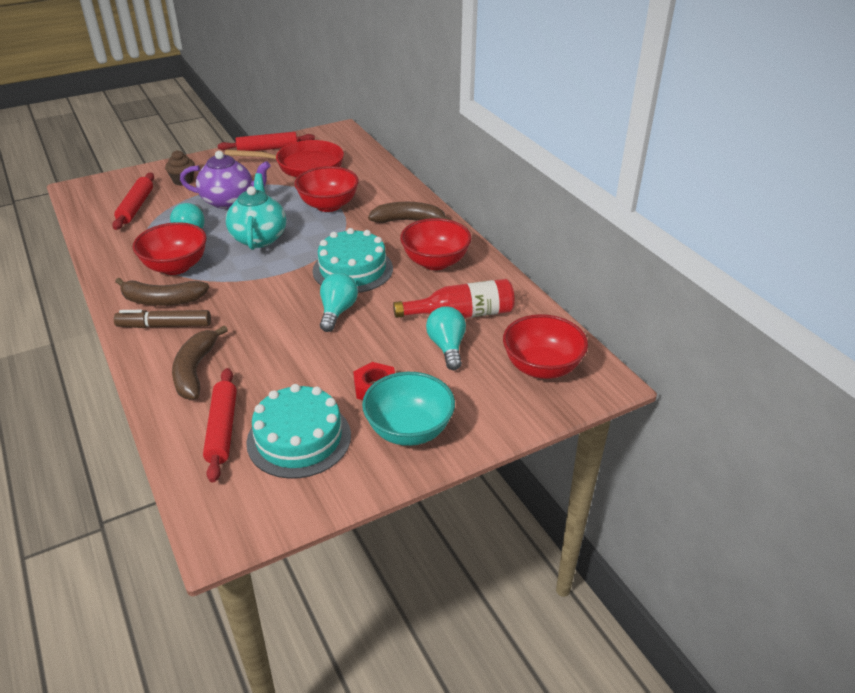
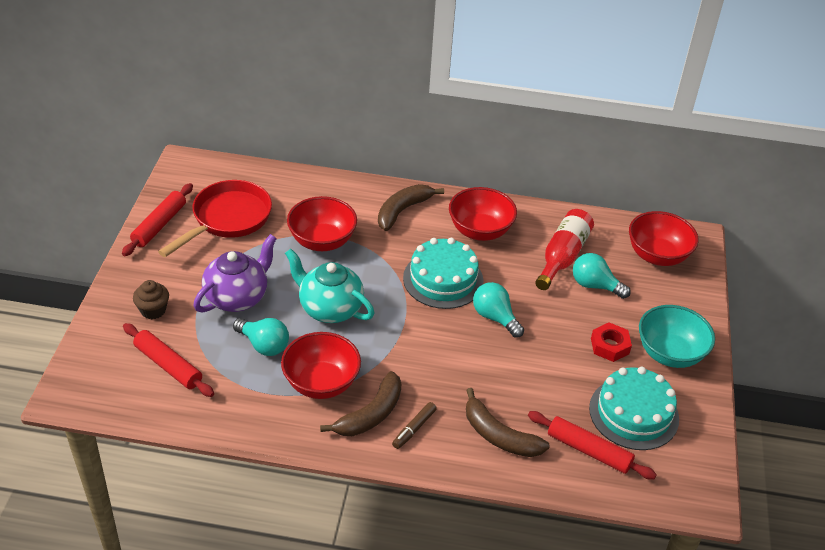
camera: 55 degrees left, 5 degrees up
brown marker [114,310,211,328] -> brown marker [392,402,437,449], size x0.65

